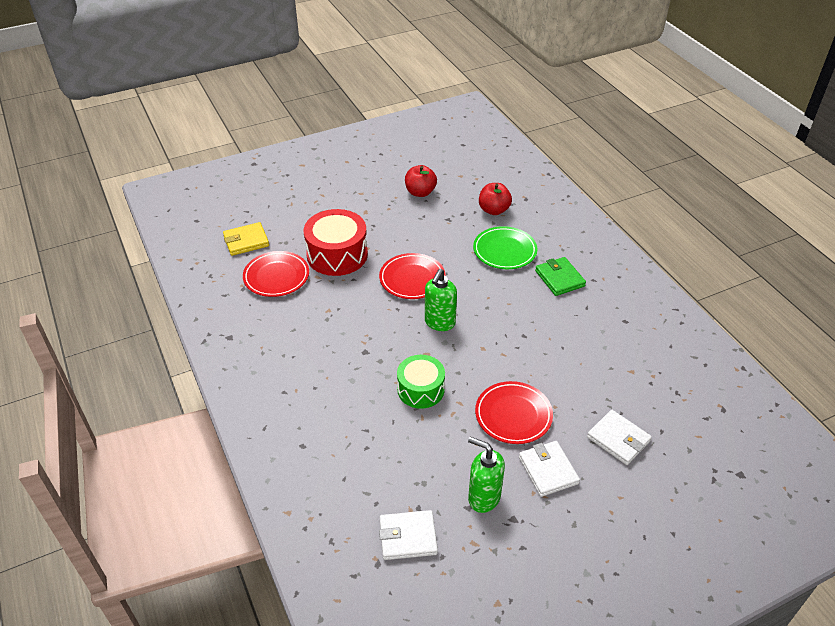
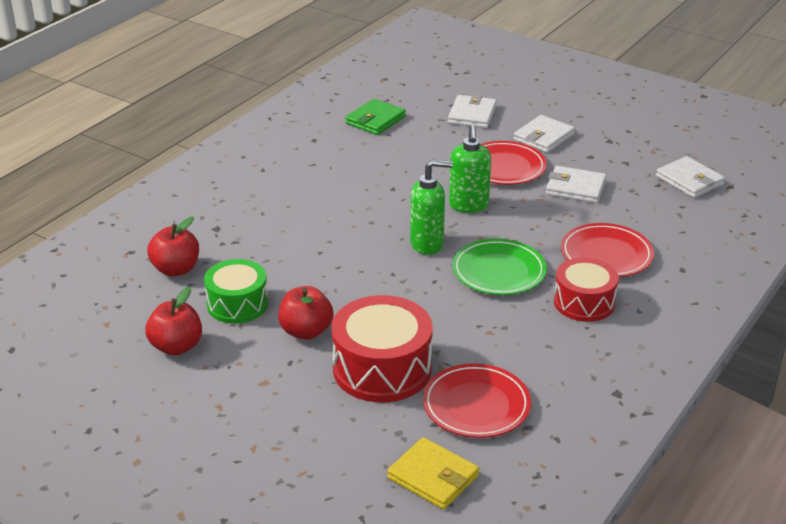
camera: 120 degrees left, 10 degrees down
red plate [379,253,446,299] -> red plate moved to [561,223,654,277]
green drum [397,355,445,409] -> green drum moved to [204,259,268,324]
green soap dispenser [468,437,505,513] -> green soap dispenser moved to [449,125,491,213]
green plate [473,226,537,269] -> green plate moved to [452,239,547,295]
green wallet [535,257,586,296] -> green wallet moved to [345,99,406,135]
none -> red apple [278,286,333,340]
none -> white wallet [546,166,606,203]
none -> red drum [554,257,619,322]

